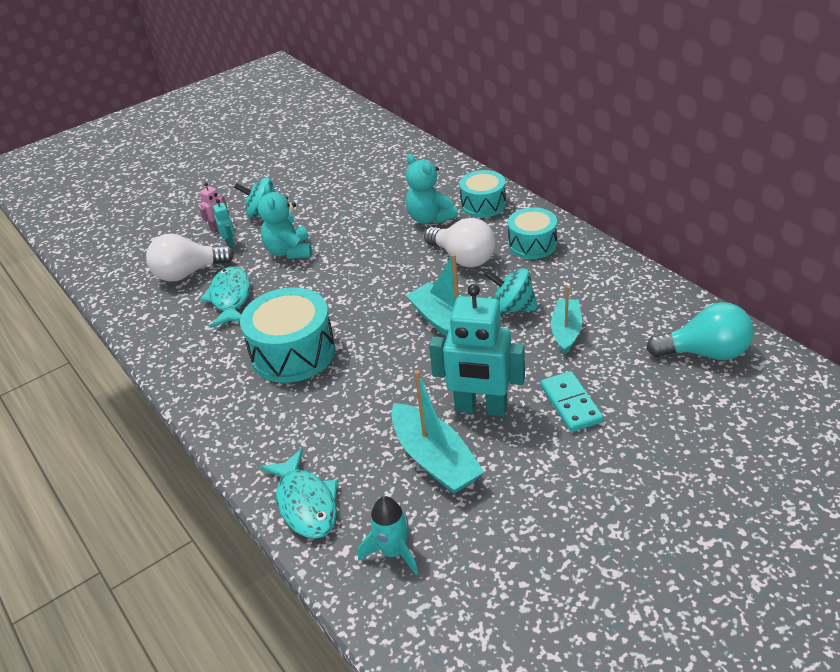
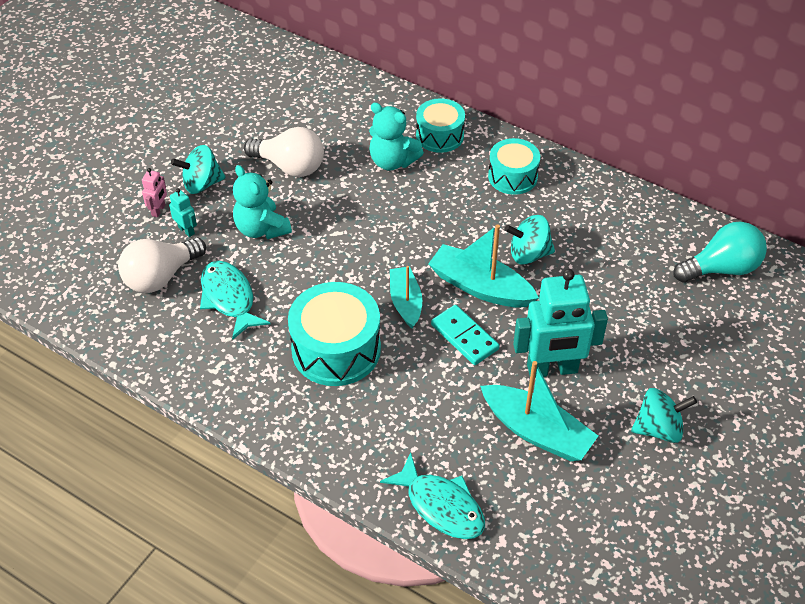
camera: 25 degrees left, 10 degrees up
turquoise rocket [358,496,419,575] -> none
white light bulb [424,218,495,267] -> white light bulb moved to [244,127,324,177]
turquoise domino [540,371,604,432] -> turquoise domino moved to [431,305,500,365]
turquoise boat [551,286,582,354] -> turquoise boat moved to [390,266,422,329]
none -> turquoise spinning top [631,388,697,443]

